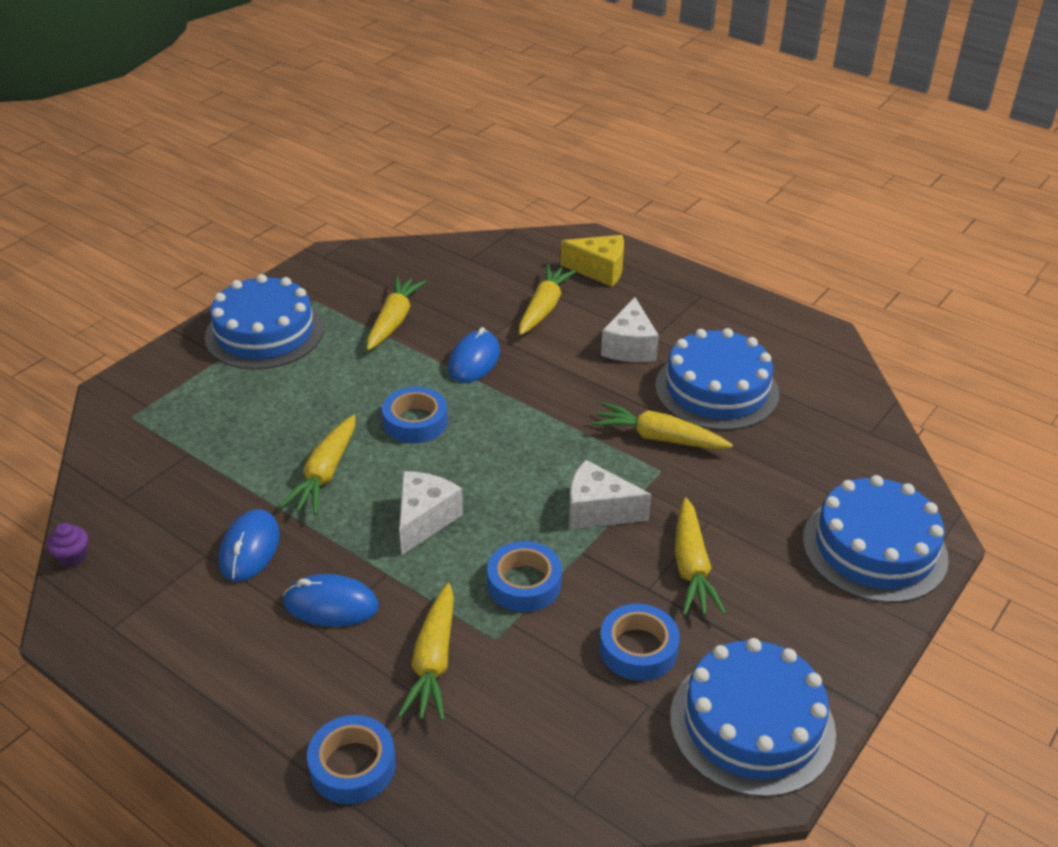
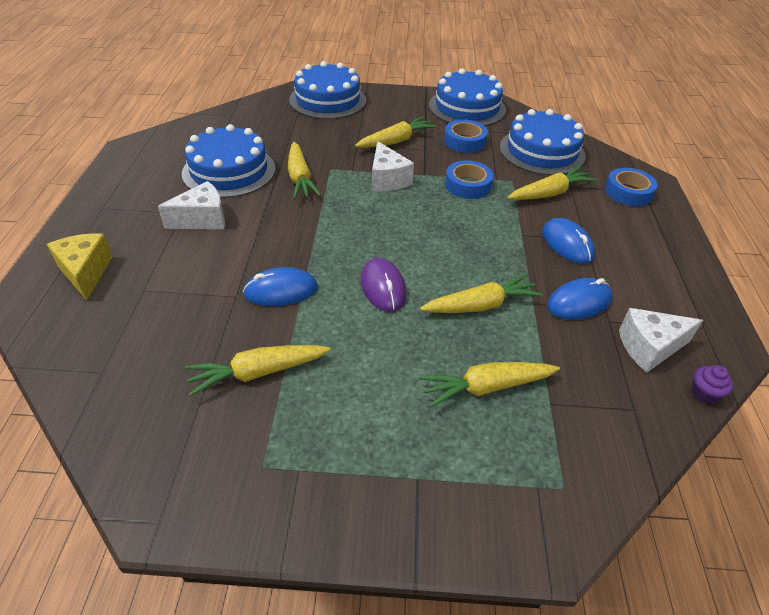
camera: 125 degrees left, 5 degrees up
blue cake [205,274,324,369] -> blue cake moved to [500,109,586,175]
blue tape [382,387,448,443] -> purple mouse [361,258,407,312]
white cheese [399,471,463,555] -> white cheese moved to [619,308,703,372]
yellow carrot [519,264,577,335] -> yellow carrot moved to [419,362,560,408]

